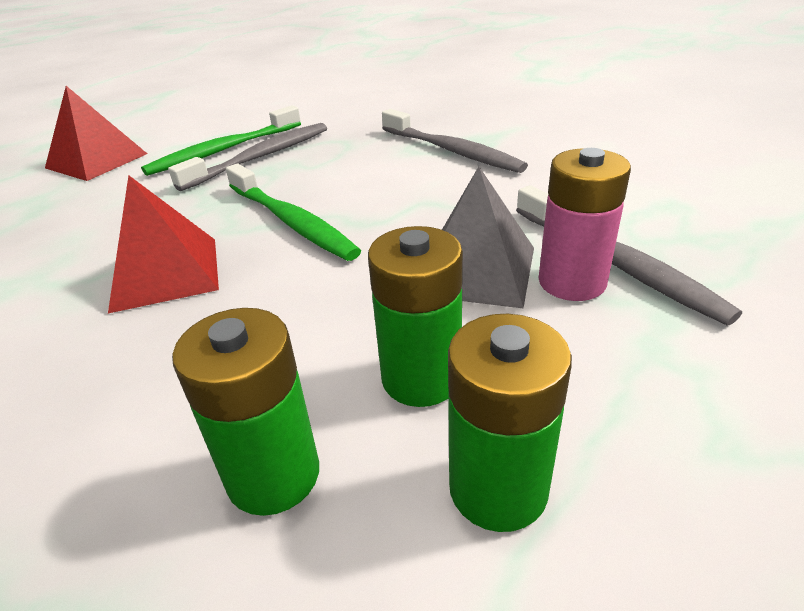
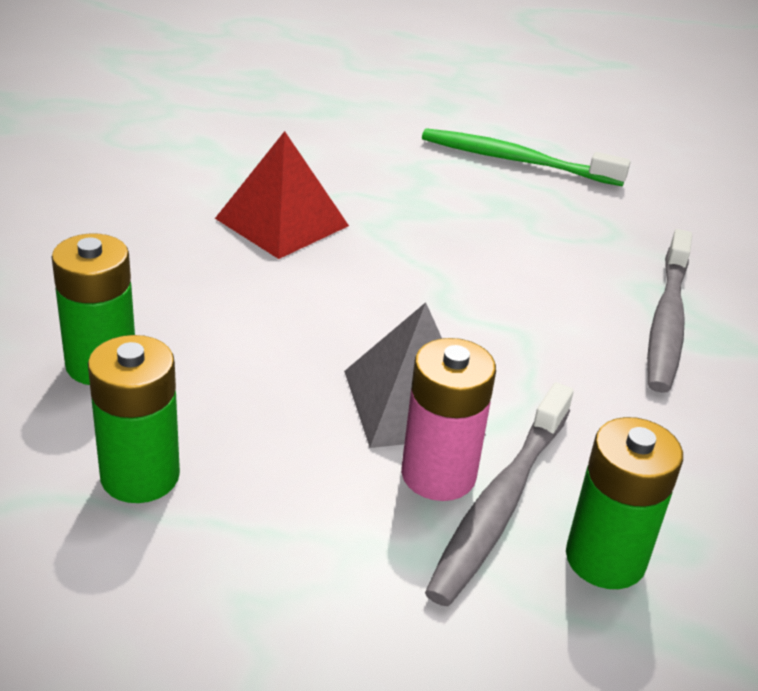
camera: 55 degrees right, 0 degrees up
red pyramid [45,86,147,181] -> none
grey toothbrush [168,123,327,191] -> none
green toothbrush [226,164,361,261] -> none
green battery [368,226,463,407] -> green battery moved to [566,417,683,589]

